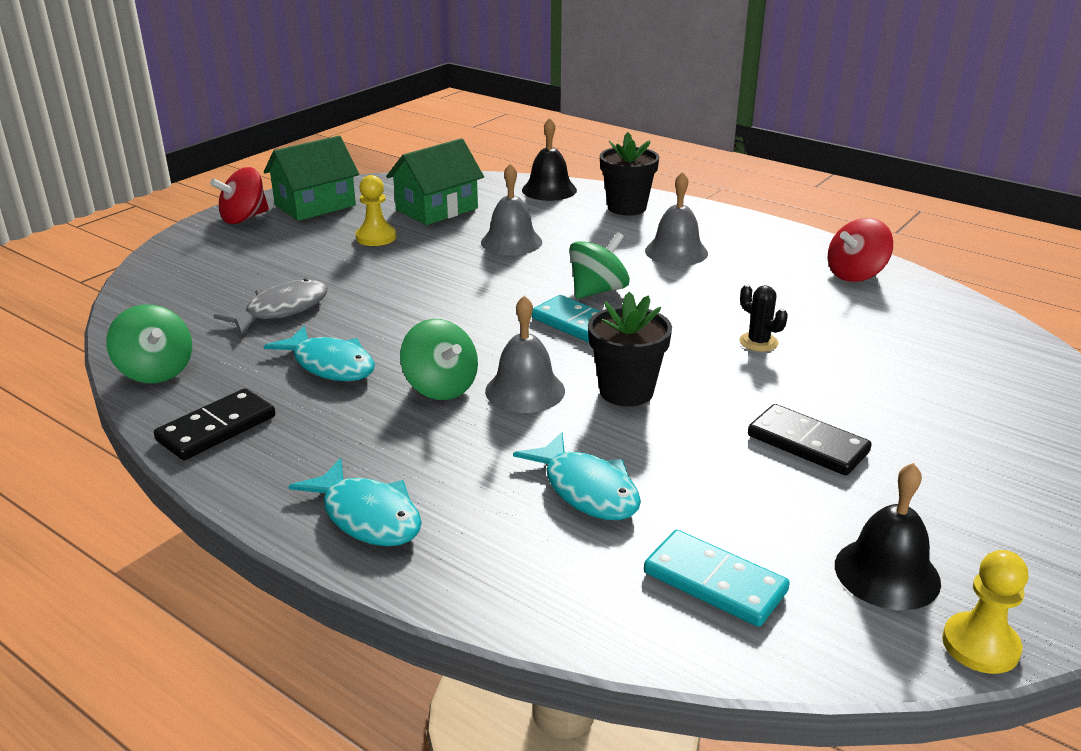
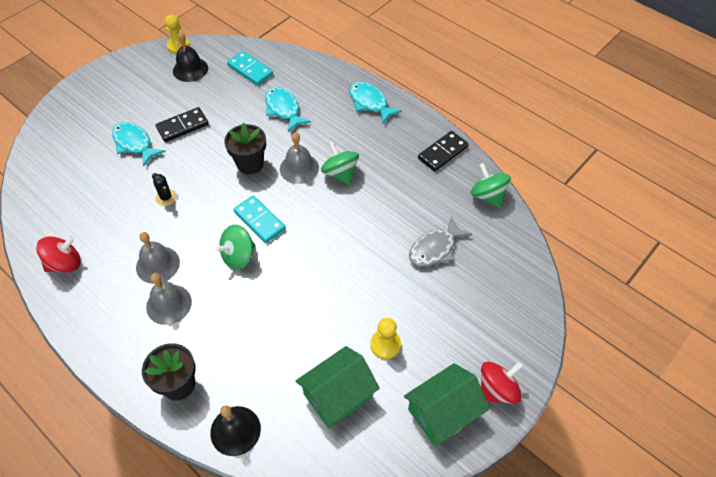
camera: 175 degrees left, 25 degrees up
turquoise fish [264,326,375,381] -> turquoise fish moved to [112,122,166,167]
grey bell [481,163,542,255] -> grey bell moved to [136,232,180,284]
black domino [748,404,872,476] -> black domino turned 75 degrees counterclockwise [156,107,209,142]

